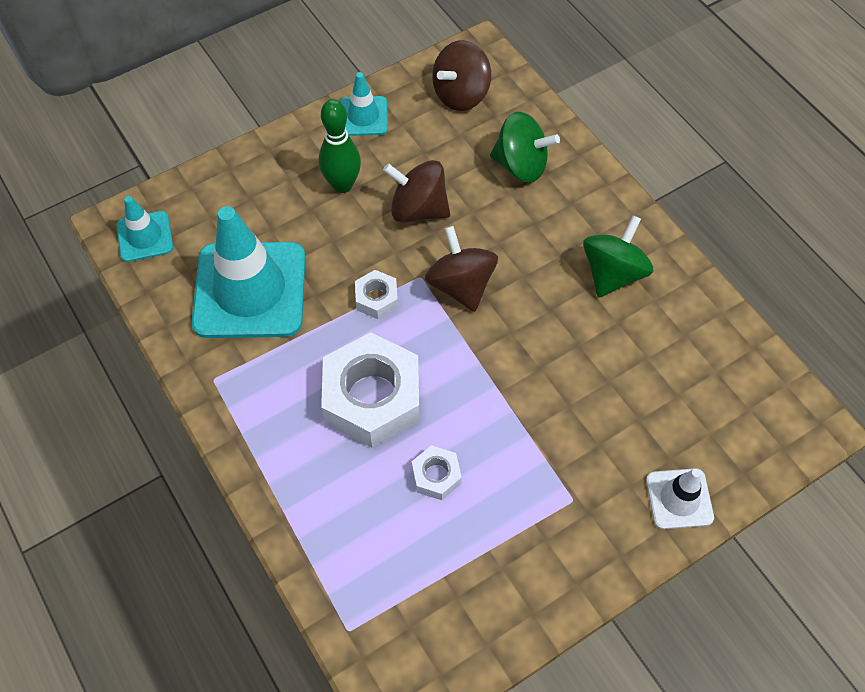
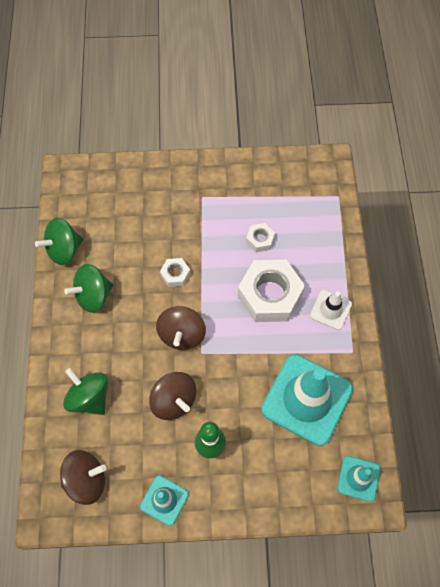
camera: 150 degrees left, 5 degrees up
white nut [355,270,398,319] -> white nut moved to [160,258,190,287]
white traffic cone [646,468,714,529] -> white traffic cone moved to [310,290,352,330]
none -> green spinning top [35,218,83,265]

